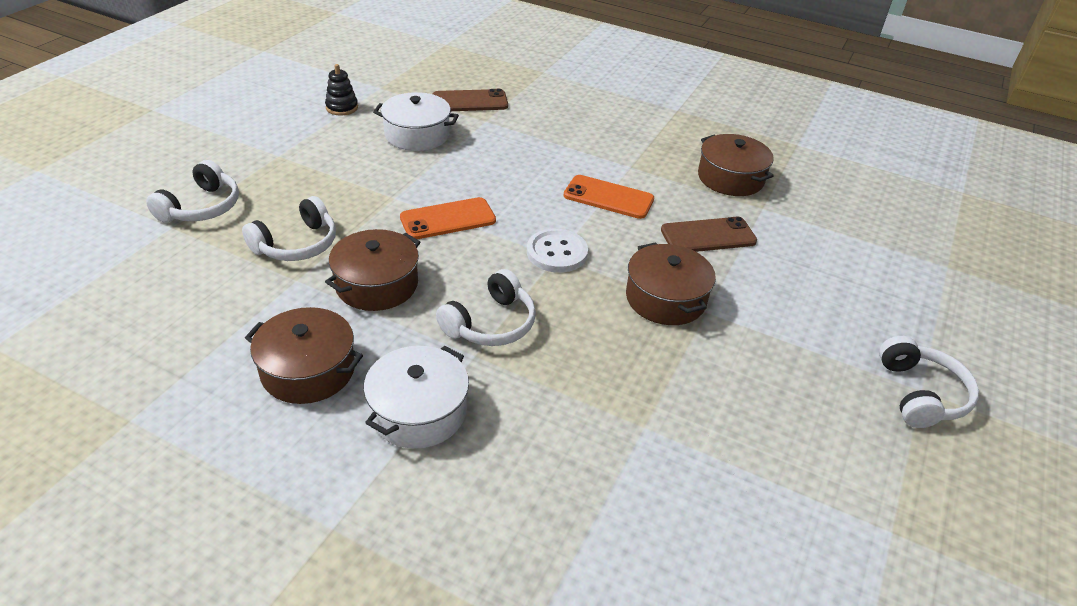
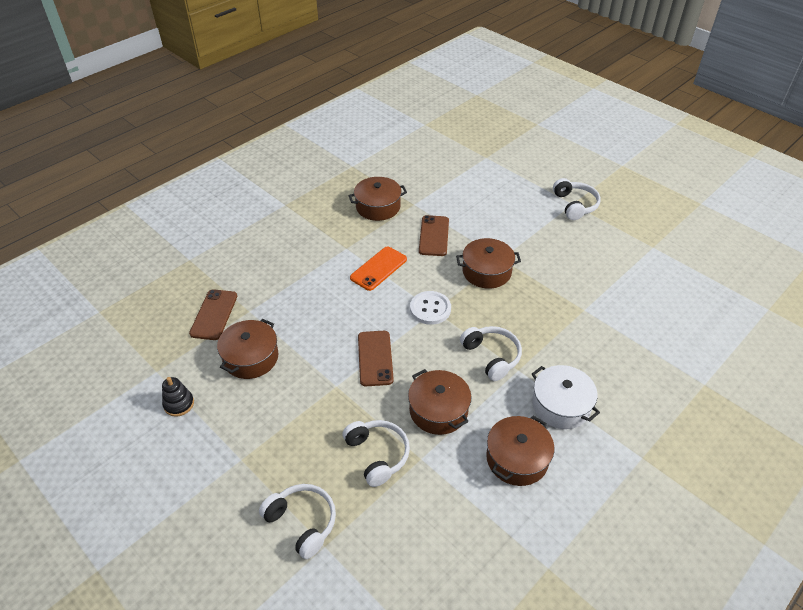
camera: 70 degrees left, 5 degrees up
white pot [373,92,459,151] -> brown pot [217,319,278,379]
orange phone [400,197,496,239] -> brown phone [358,331,394,386]
white headphones [879,336,979,428] -> white headphones turned 60 degrees clockwise [553,178,601,220]

